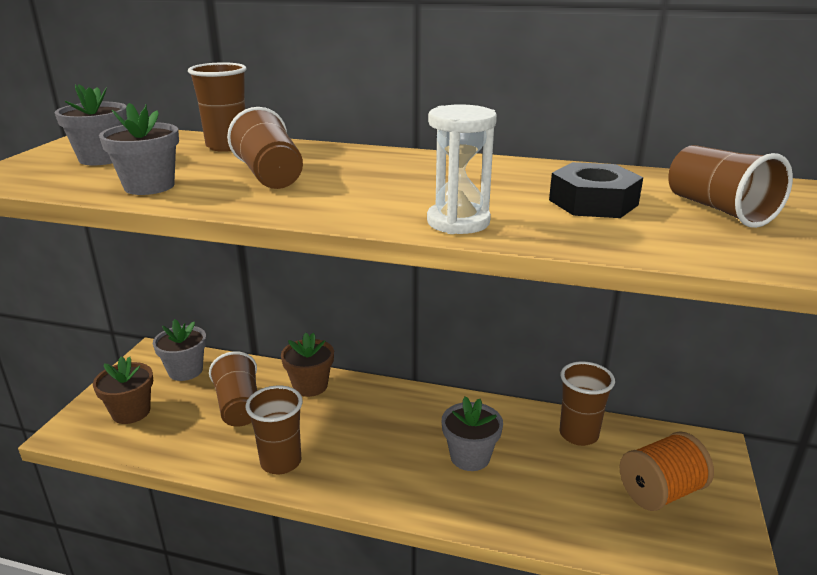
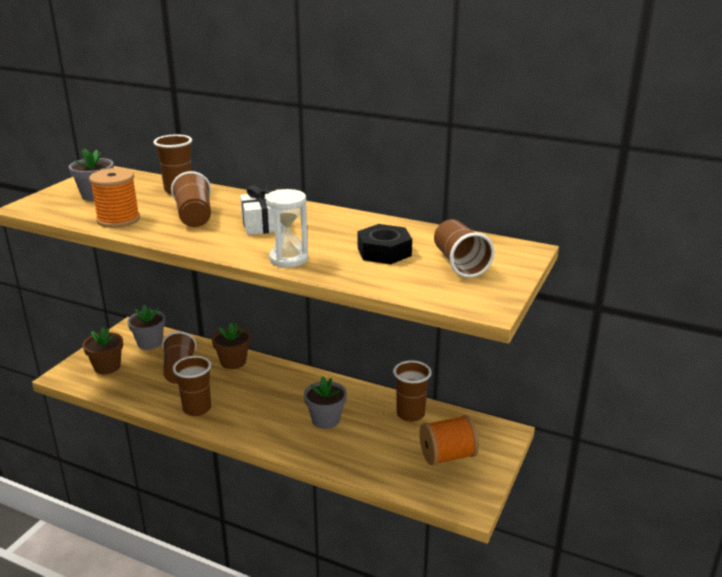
camera: 10 degrees right, 0 degrees up
grey flower pot [99,103,179,195] -> orange spool [89,168,140,228]
none -> white gift [240,185,285,235]

